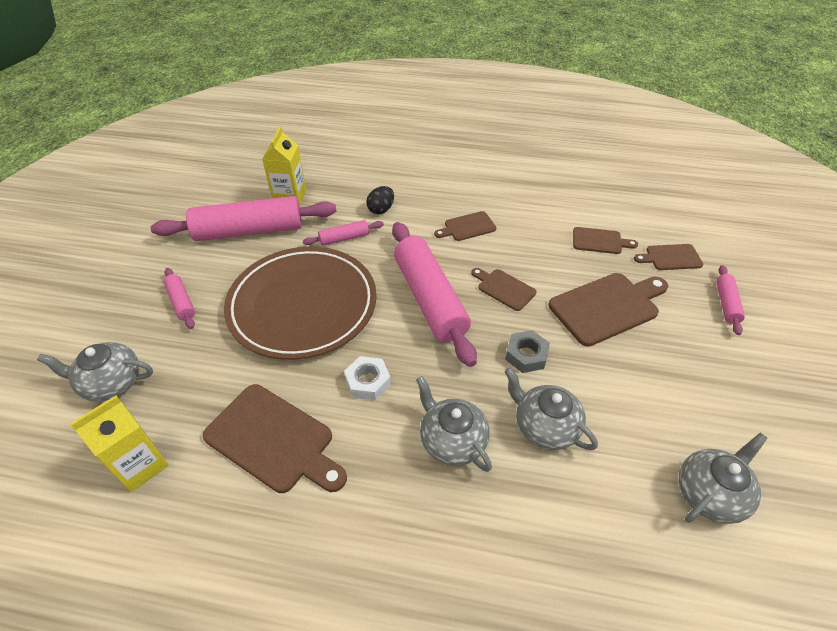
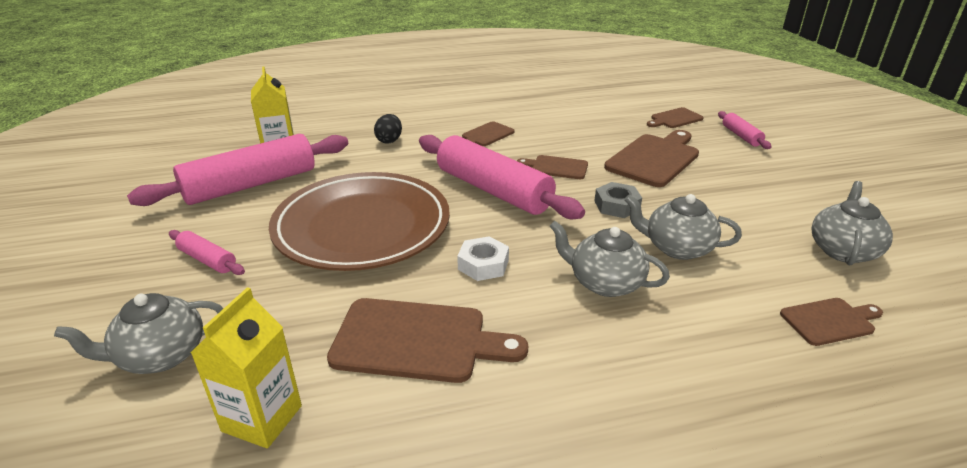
camera: 25 degrees left, 15 degrees down
pink rolling pin [303,220,384,246] -> none
brown cutting board [573,227,638,254] -> brown cutting board moved to [780,298,883,346]

